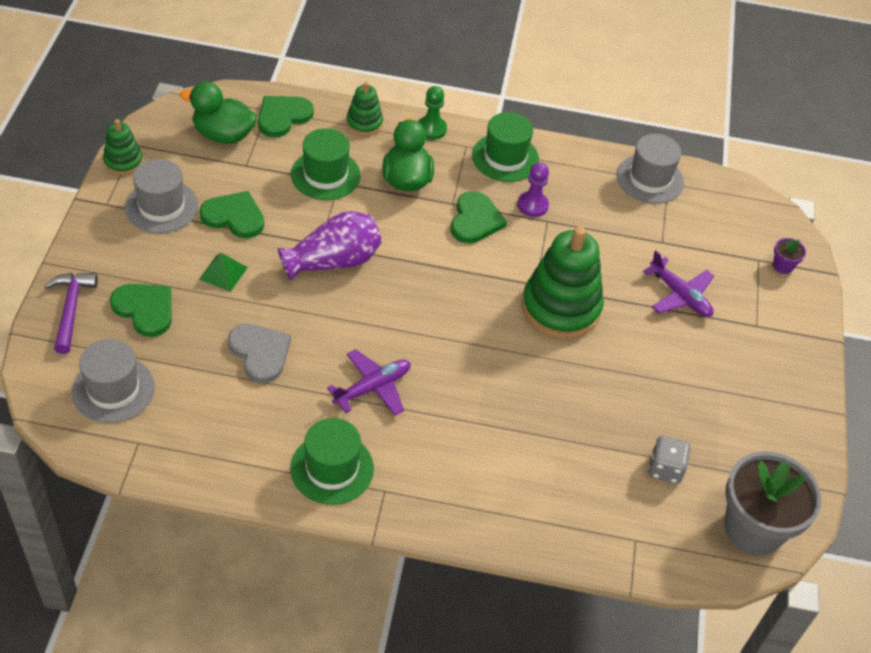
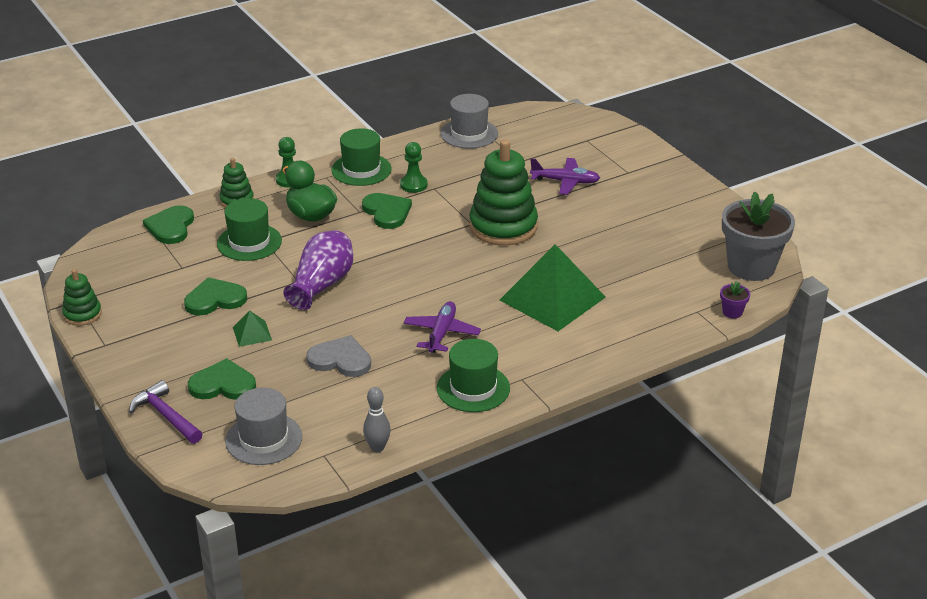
camera: 35 degrees left, 15 degrees down
grey hat [125,159,198,233] -> none
green duck [180,81,257,144] -> none
purple pawn [517,163,549,217] -> green pawn [400,142,428,193]
grey dice [648,436,691,484] -> none
purple flower pot [773,238,806,274] -> purple flower pot moved to [720,281,750,318]
none -> grey bowling pin [363,387,391,452]
none -> green pyramid [500,244,606,331]

